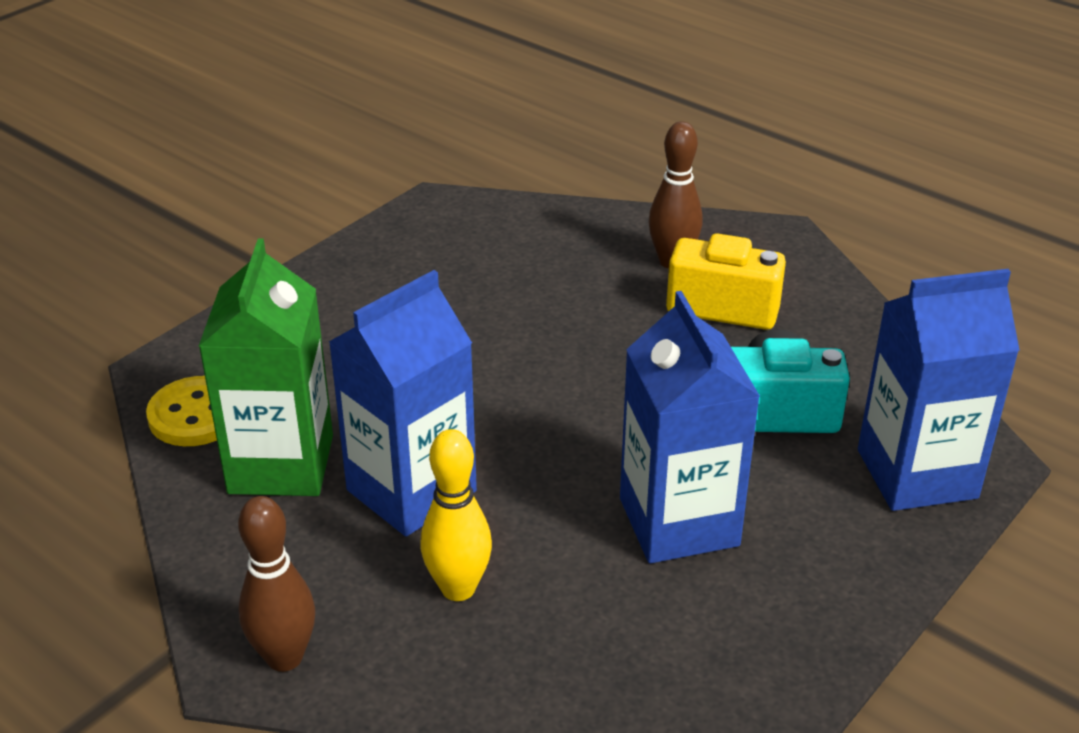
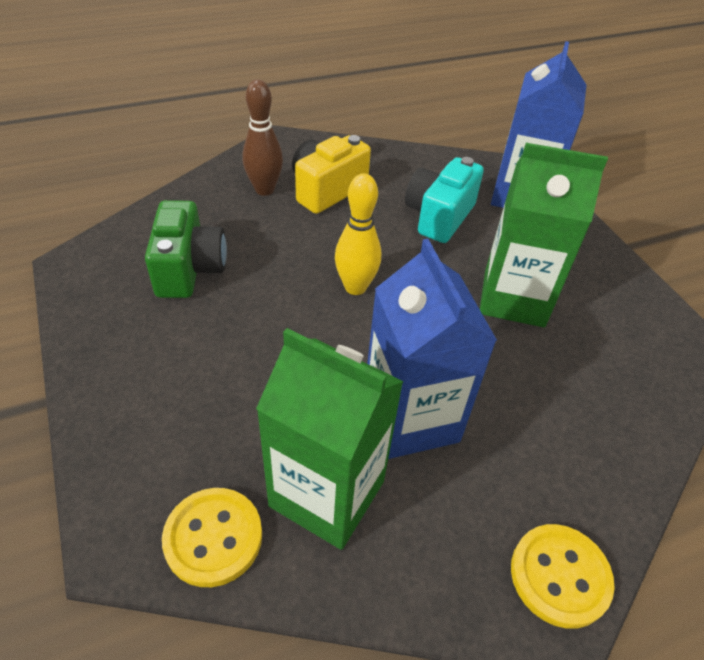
camera: 65 degrees left, 10 degrees up
brown bowling pin [238,496,315,672] -> yellow button [511,524,615,629]
yellow bowling pin [420,429,492,601] -> yellow bowling pin moved to [335,173,381,295]
blue carton [620,291,760,563] -> green carton [480,143,608,327]
none -> green camera [145,200,227,298]

